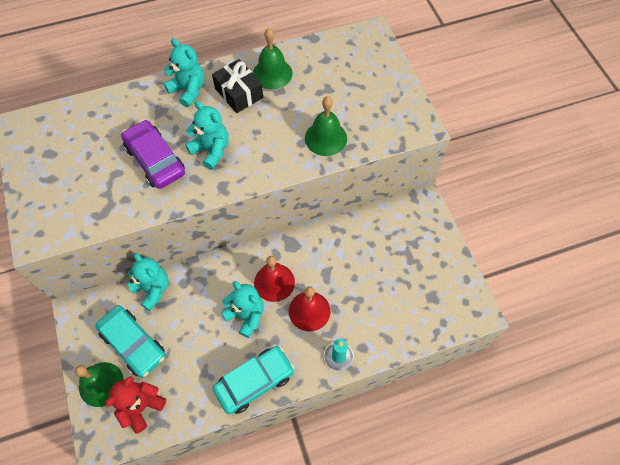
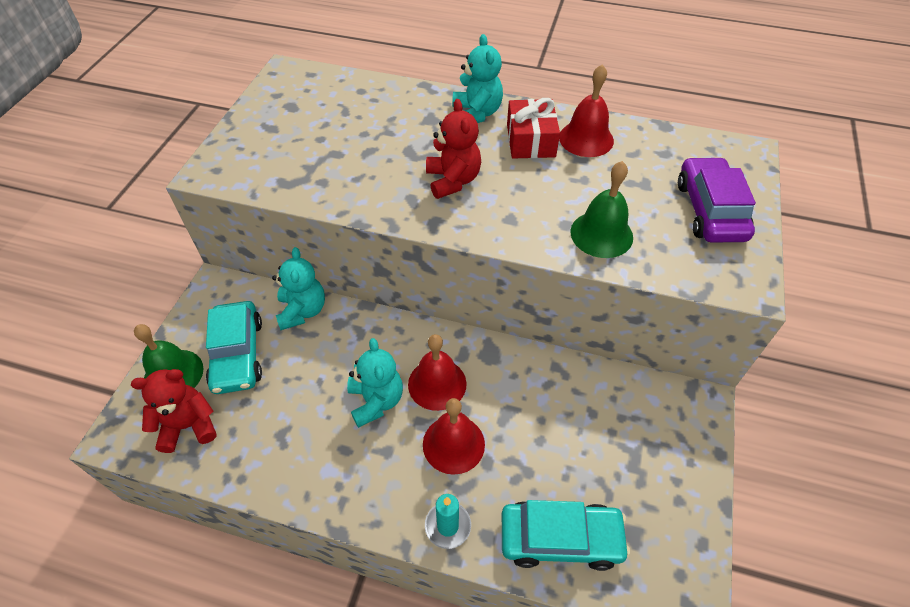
camera: 35 degrees right, 10 degrees down
purple car [121,120,185,189] -> purple car moved to [678,157,756,243]
turquoise teddy bear [185,101,229,170] -> red teddy bear [426,99,481,199]
black gift [212,59,263,113] -> red gift [507,98,560,158]
turquoise car [213,346,294,415] -> turquoise car moved to [502,500,630,571]
green bell [253,28,293,89] -> red bell [559,64,614,157]

